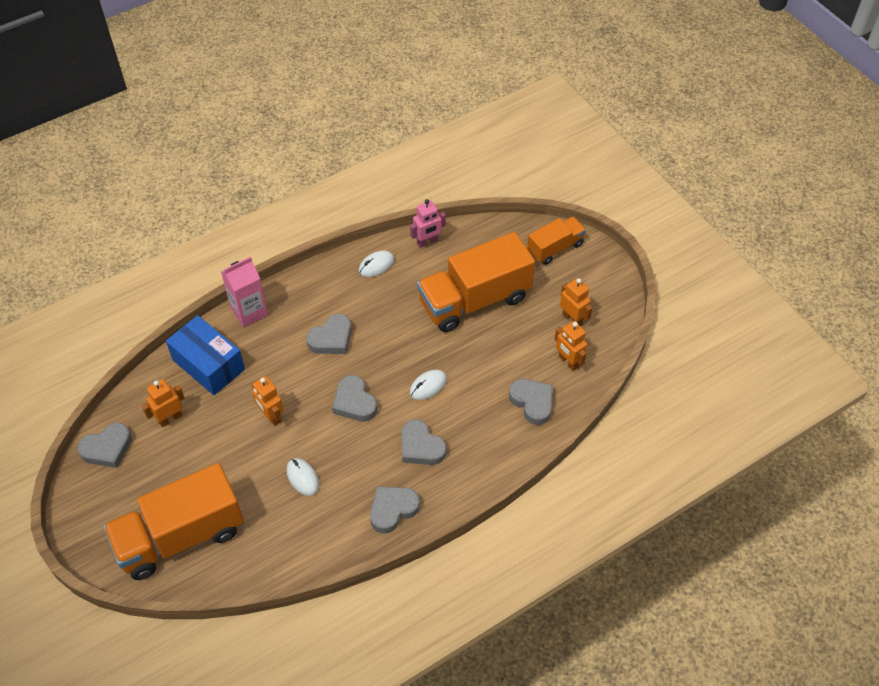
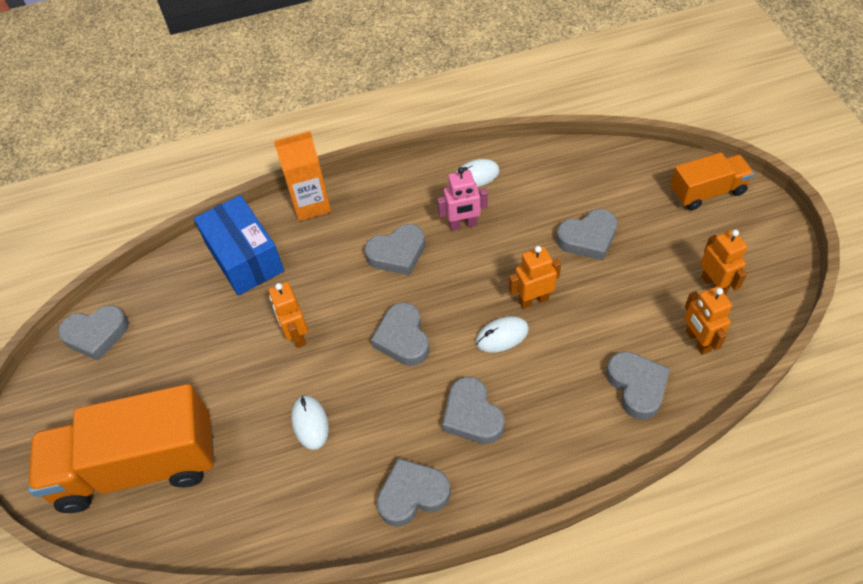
camera: 20 degrees right, 0 degrees up
orange robot [142,379,185,427] -> orange robot moved to [509,246,561,309]
pink carton [221,257,268,327] -> orange carton [274,131,331,221]
pink robot [410,199,446,248] -> pink robot moved to [437,167,488,231]
orange truck [417,232,535,332] -> grey heart [556,209,617,260]

